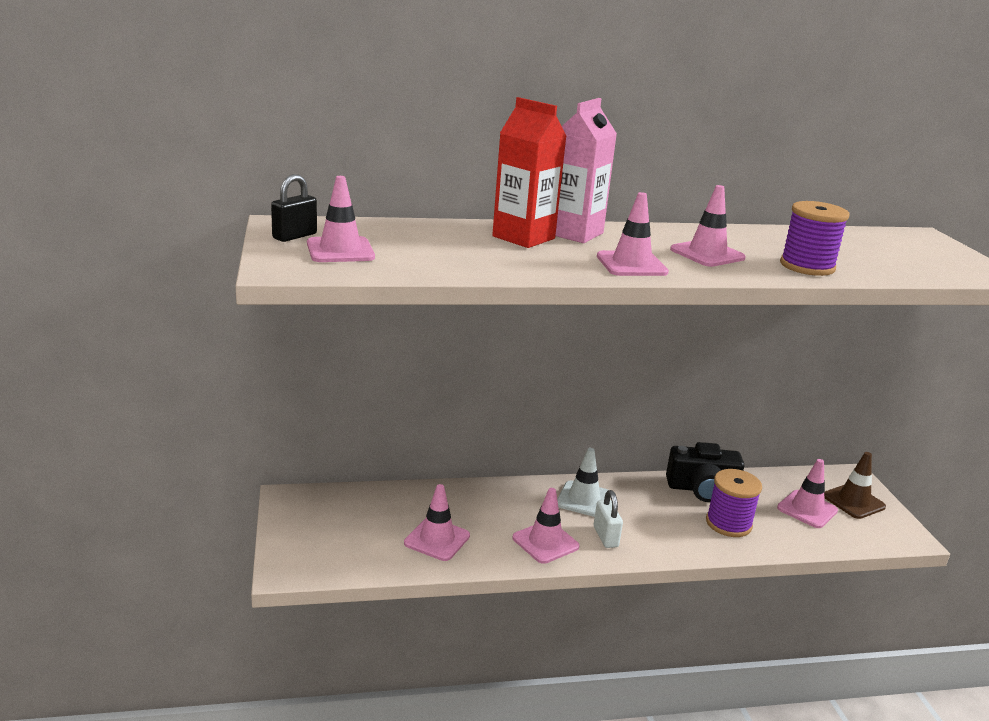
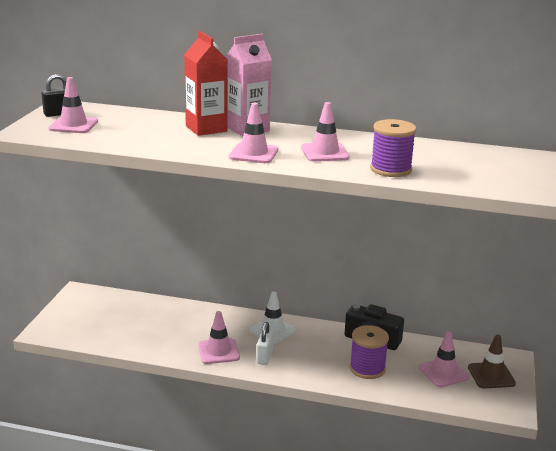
camera: 25 degrees right, 0 degrees up
pink traffic cone [404,484,470,561] -> none

